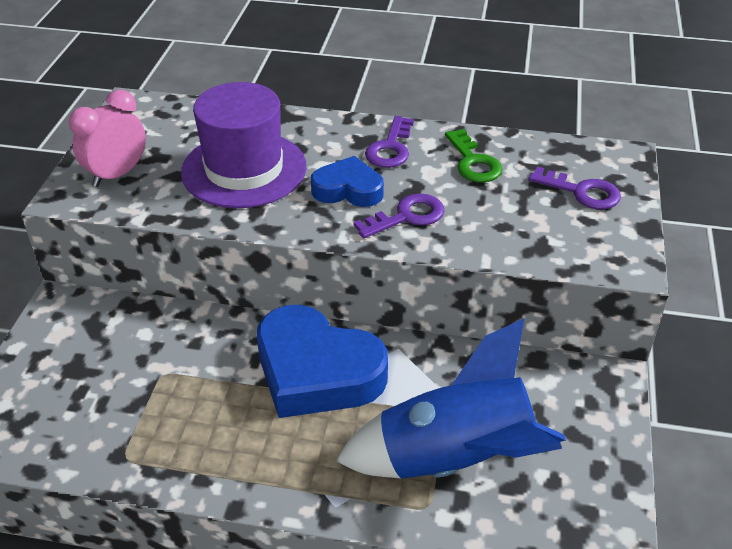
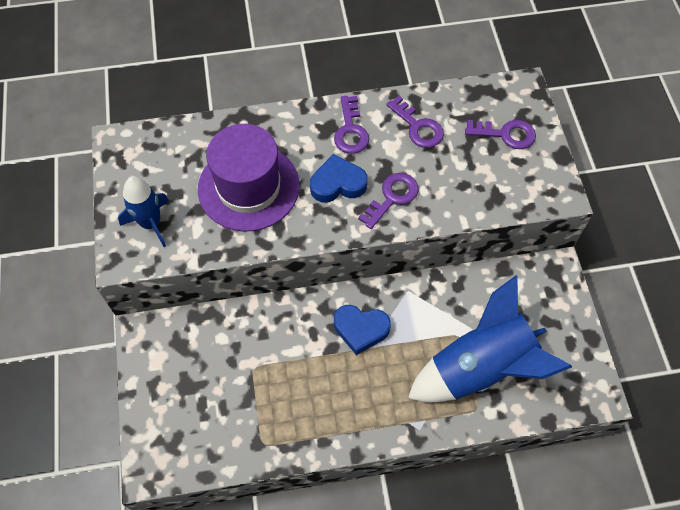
camera: 20 degrees left, 20 degrees up
pink clock [69,89,146,187] -> blue rocket [118,177,169,247]
blue heart [257,305,388,418] -> blue heart [334,305,391,355], size x0.56
green key [445,129,503,183] -> purple key [386,96,444,148]

